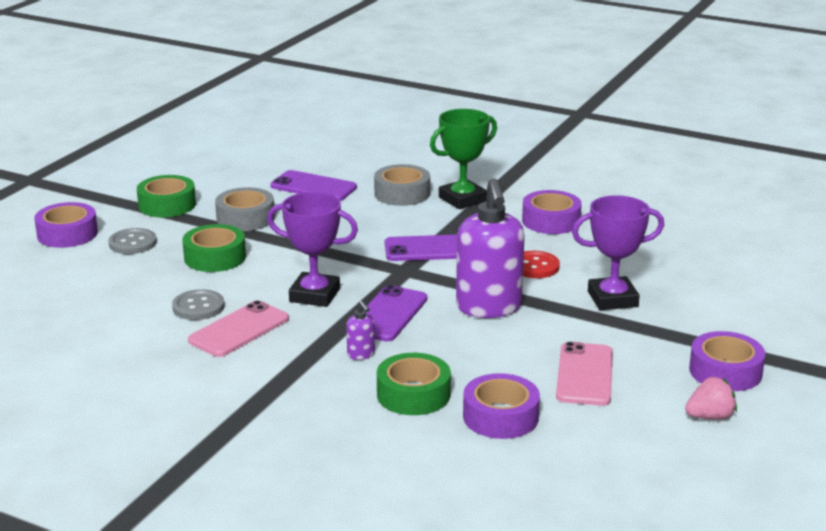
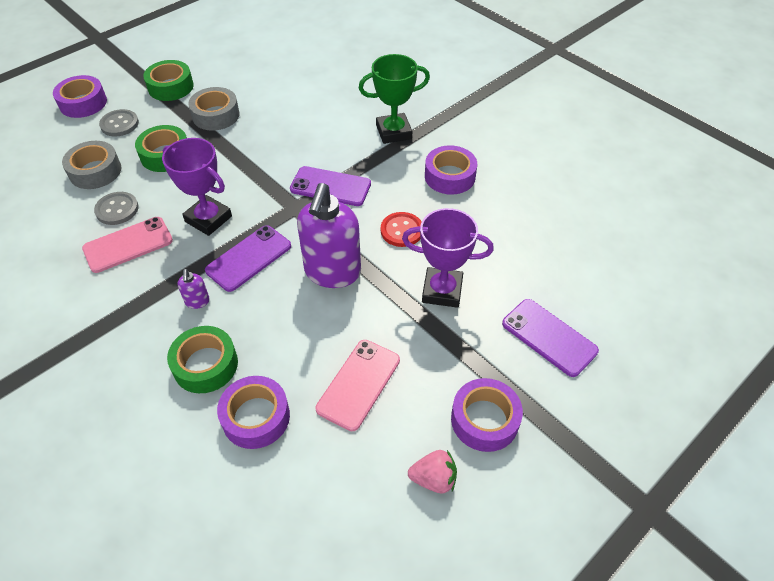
camera: 20 degrees right, 25 degrees up
purple phone [271,170,357,201] -> purple phone moved to [502,299,599,377]
grey tape [374,164,430,206] -> grey tape moved to [62,141,121,189]

